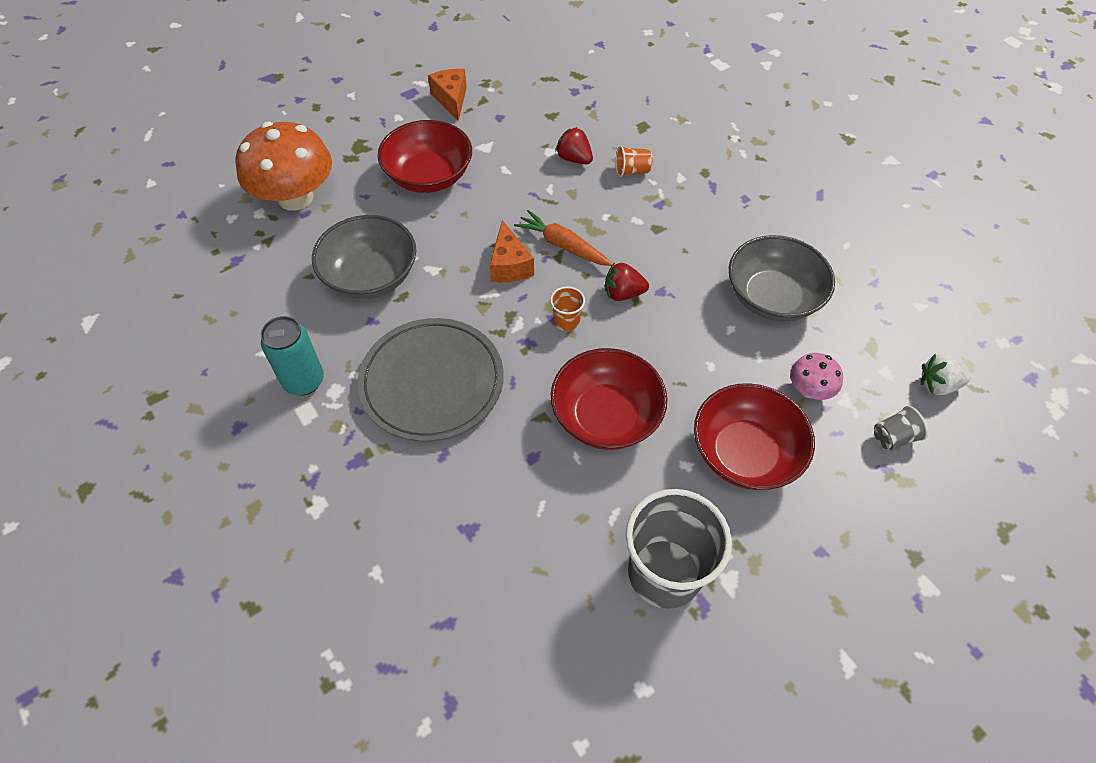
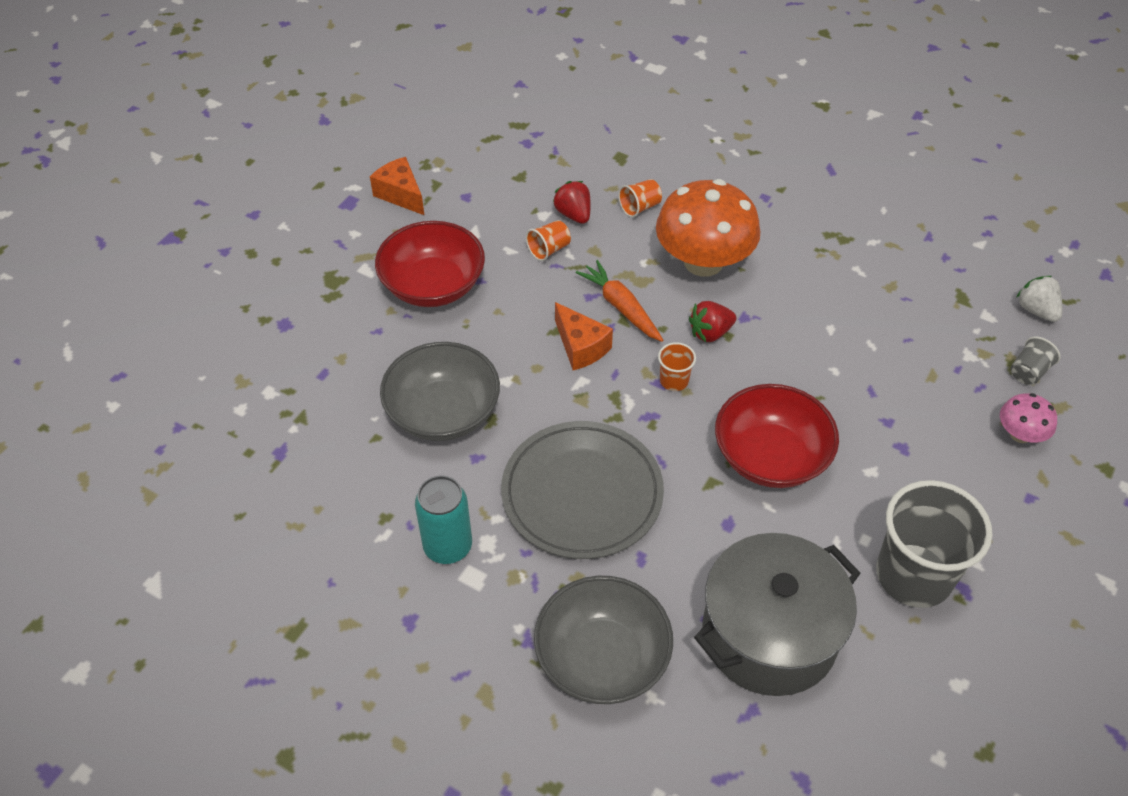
camera: 25 degrees left, 5 degrees down
orange mushroom [236,122,332,211] -> orange mushroom moved to [656,179,760,277]
orange carrot [514,210,613,266] -> orange carrot turned 45 degrees clockwise [576,260,663,342]
red strawberry [555,127,593,164] -> red strawberry turned 45 degrees clockwise [553,181,591,224]
red bowl [694,383,815,490] -> none
grey bowl [729,235,835,322] -> grey bowl moved to [534,576,673,704]
pink mushroom [790,353,843,400] -> pink mushroom moved to [1000,393,1057,443]
white strawberry [921,354,971,395] -> white strawberry turned 90 degrees clockwise [1016,276,1063,322]
none -> orange cup [526,220,571,261]
none -> grey pot [694,533,861,696]

